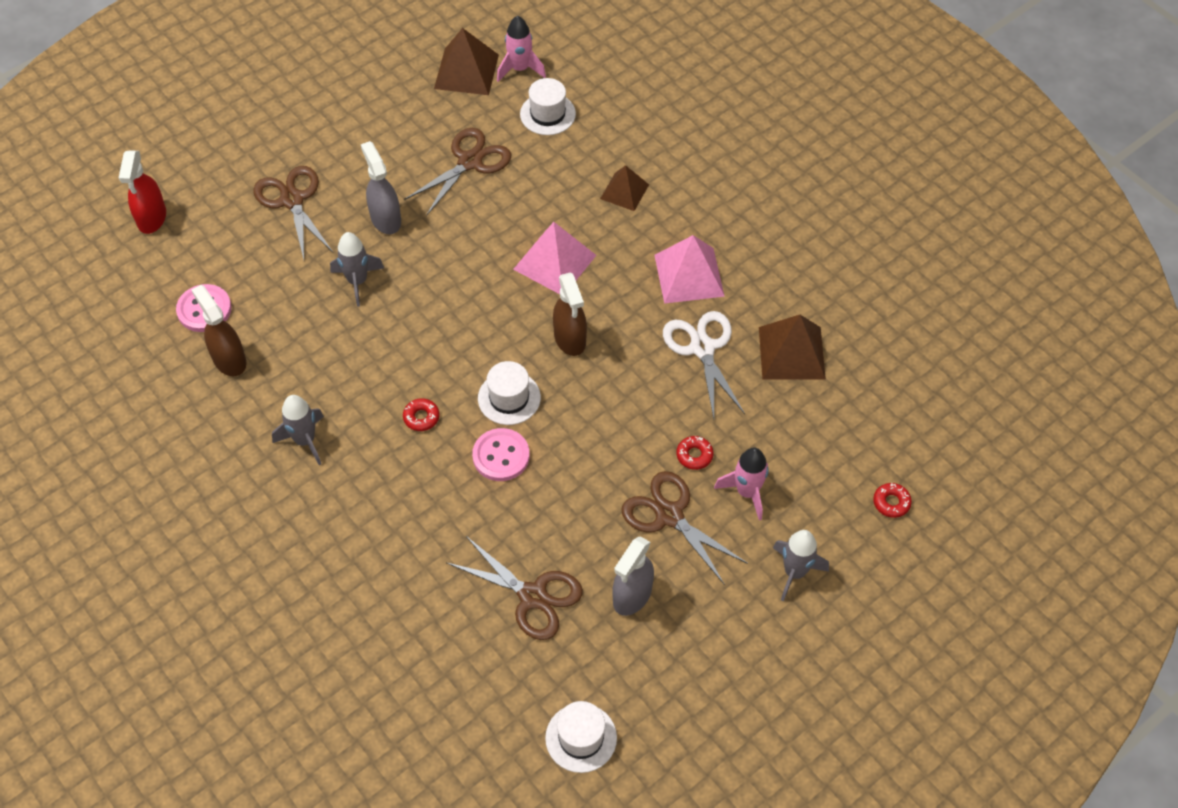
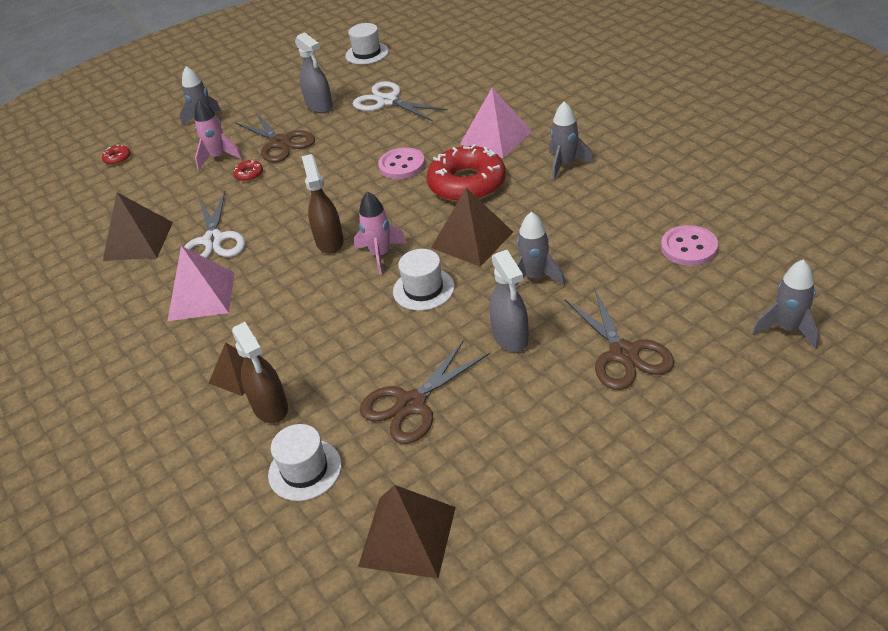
camera: 170 degrees left, 15 degrees down
red spray bottle [119,150,166,234] -> grey rocket [752,260,819,350]
brown spray bottle [192,285,246,376] -> brown spray bottle moved to [232,322,288,423]
red donut [403,398,439,431] -> red donut [427,144,506,202], size x2.50
brown scissors [446,536,583,640] -> white scissors [353,81,448,121]
white hat [478,361,541,425] -> white hat moved to [393,249,455,311]
pink rocket [497,16,546,82] -> pink rocket moved to [354,191,407,275]
pink pyramid [513,222,596,294] -> pink pyramid moved to [460,88,532,158]
grey spray bottle [613,536,654,616] -> grey spray bottle turned 105 degrees clockwise [295,32,333,113]
none -> brown pyramid [431,188,513,267]

